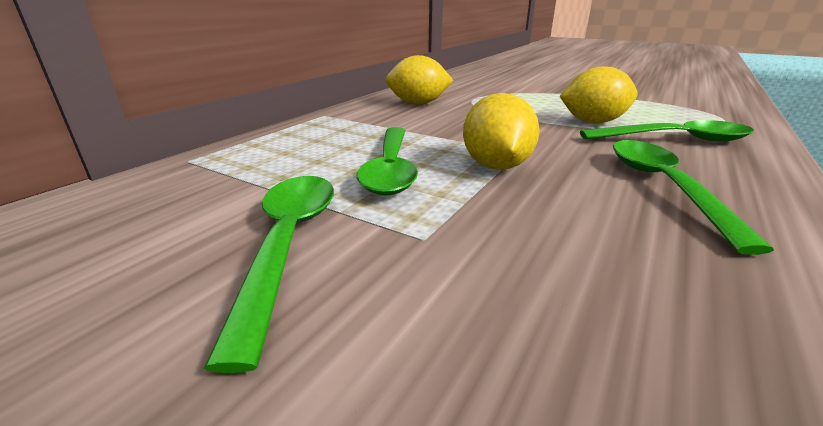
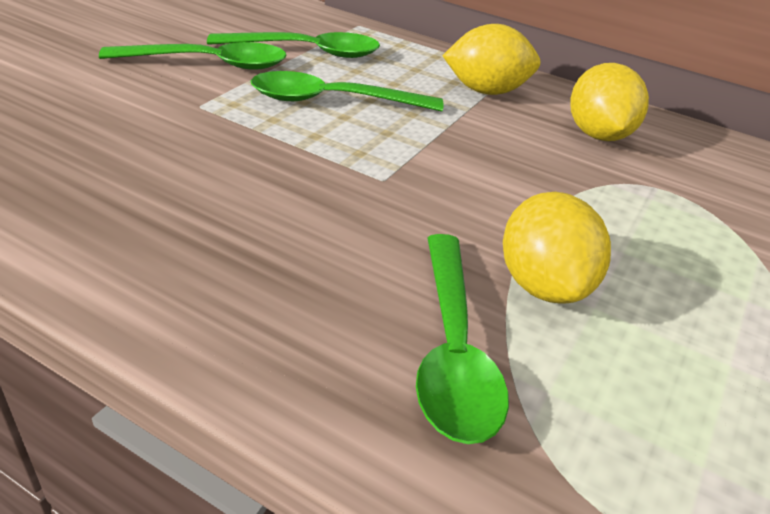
camera: 85 degrees right, 10 degrees up
yellow lemon [463,93,539,170] -> yellow lemon moved to [442,24,540,95]
green spoon [613,140,774,255] -> green spoon moved to [207,32,380,58]

